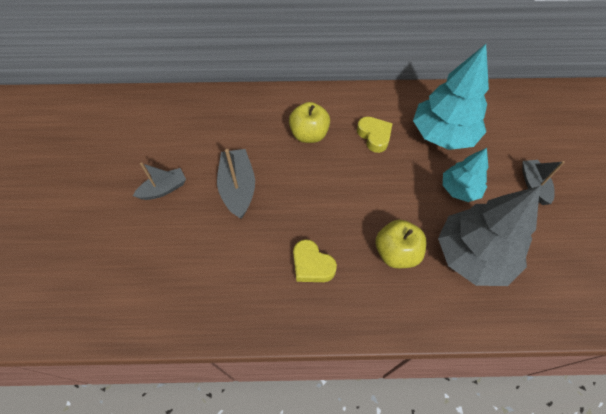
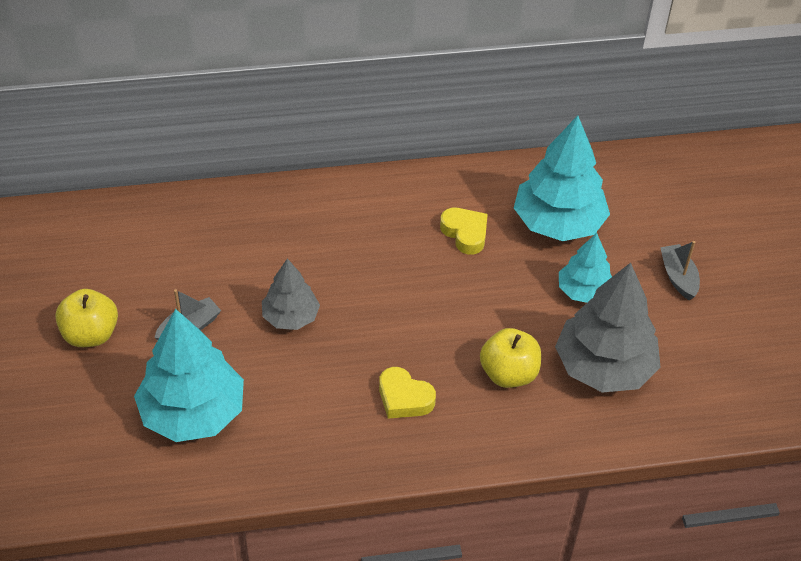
camera: 10 degrees left, 10 degrees down
grey boat [217,149,255,219] -> grey tree [262,258,320,330]
yellow apple [289,102,330,143] -> yellow apple moved to [55,289,118,347]
none -> turquoise tree [134,309,244,442]

